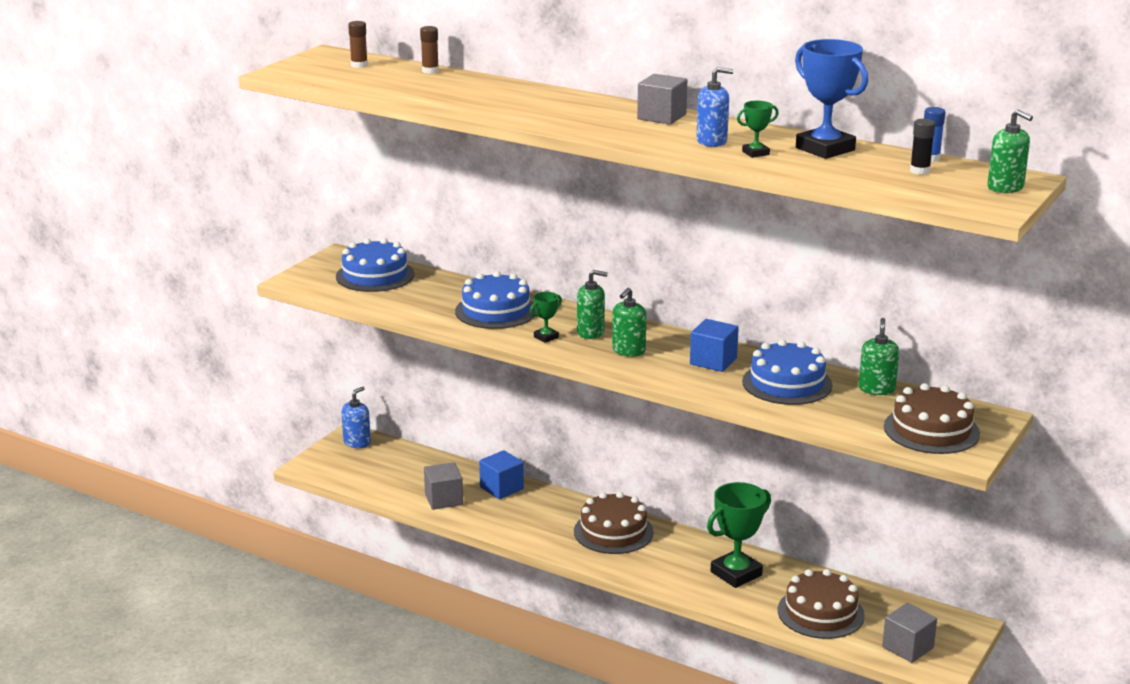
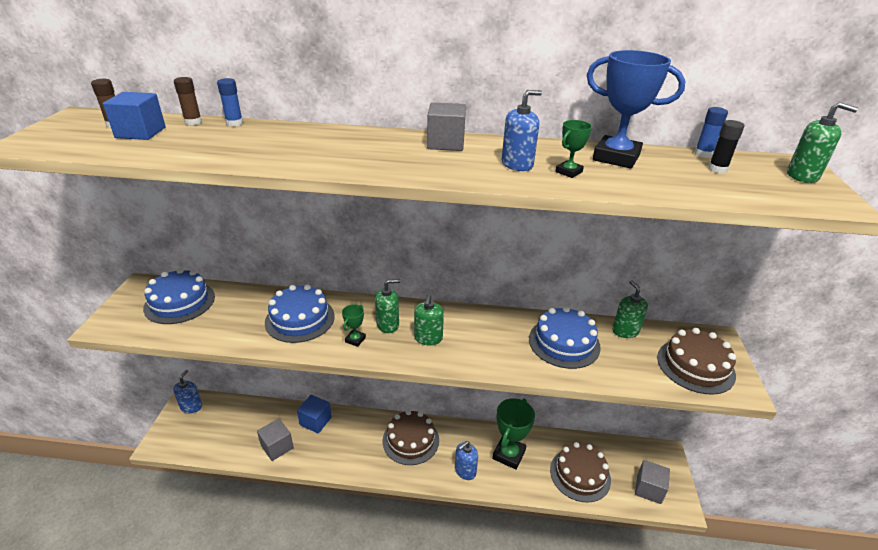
camera: 25 degrees left, 10 degrees up
blue cube [690,319,739,372] -> blue cube moved to [103,92,166,140]
none -> blue glue stick [217,78,243,127]
none -> blue soap dispenser [455,441,478,480]

